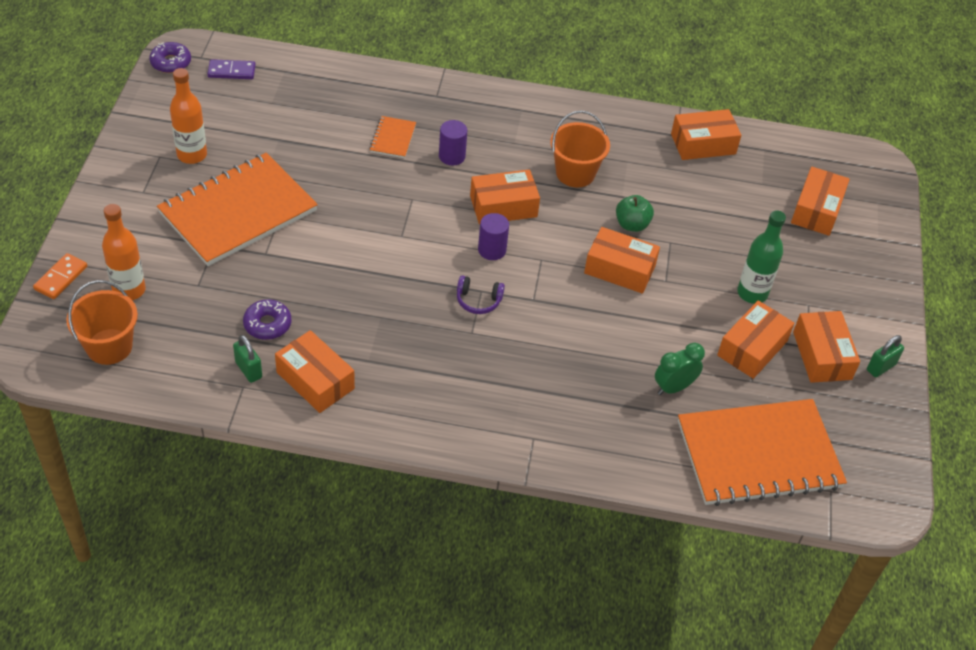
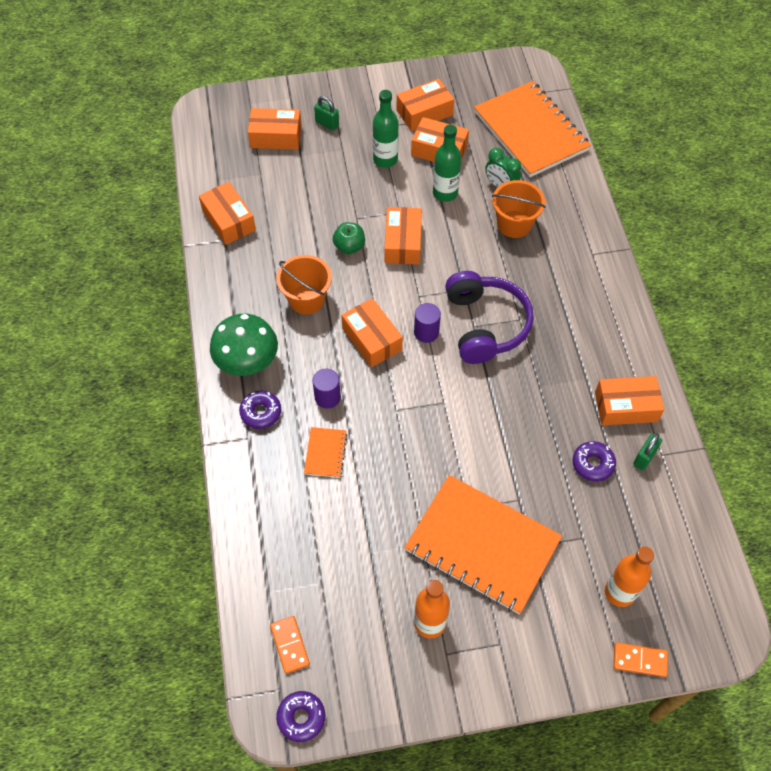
camera: 105 degrees left, 10 degrees up
orange bucket [66,280,138,365] -> orange bucket moved to [492,180,546,238]
purple domino [207,59,256,79] -> orange domino [270,616,310,674]
orange box [275,330,355,413] -> orange box turned 60 degrees clockwise [595,376,664,426]
orange notebook [369,116,416,158] -> orange notebook turned 75 degrees counterclockwise [304,427,347,478]
purple headphones [457,275,505,314] -> purple headphones [445,271,534,364], size x2.30
green padlock [867,335,904,377] -> green padlock moved to [314,96,339,131]
none -> green mushroom [210,314,278,376]
none -> purple donut [239,390,281,429]
none -> green bottle [433,125,461,202]

